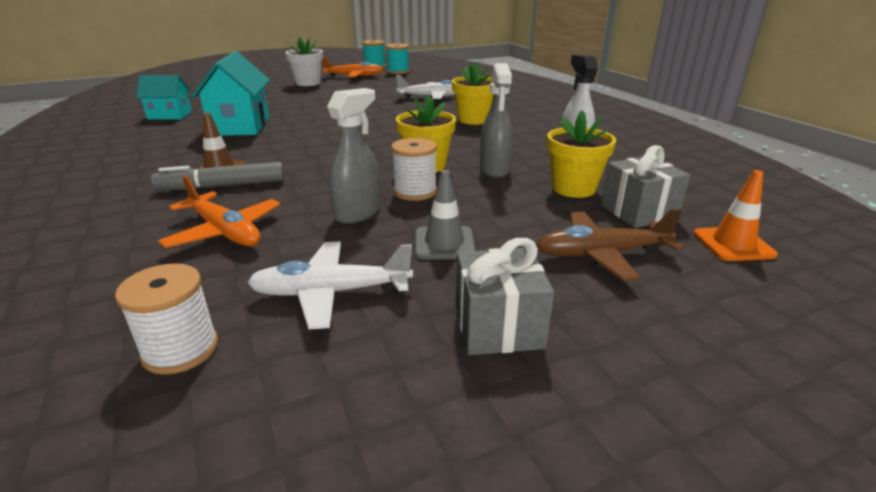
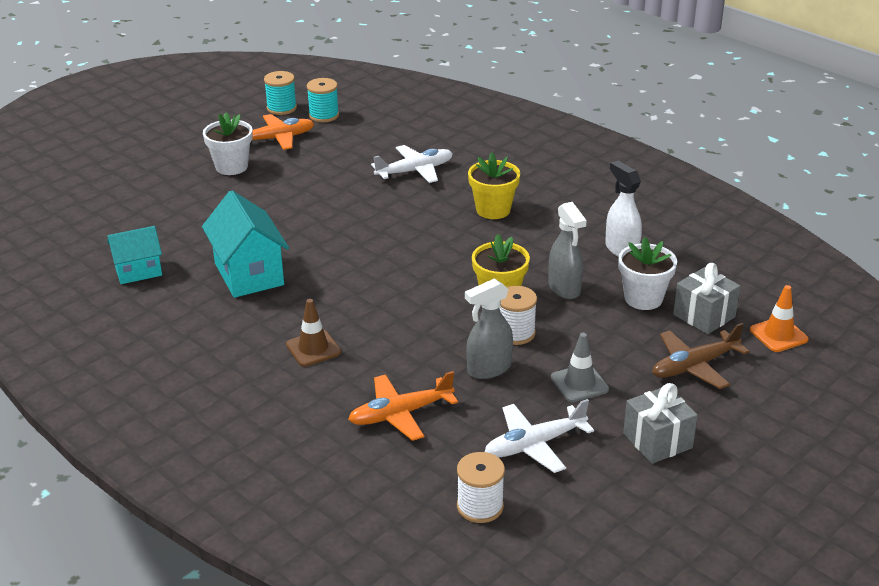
camera: 20 degrees left, 5 degrees up
grey marker [151,162,284,190] -> none
orange plane [158,175,281,248] -> orange plane turned 135 degrees clockwise [348,371,458,441]
grey spray bottle [327,88,380,224] -> grey spray bottle turned 135 degrees counterclockwise [465,278,513,379]
yellow flower pot [547,110,616,198] -> white flower pot [618,237,677,310]

